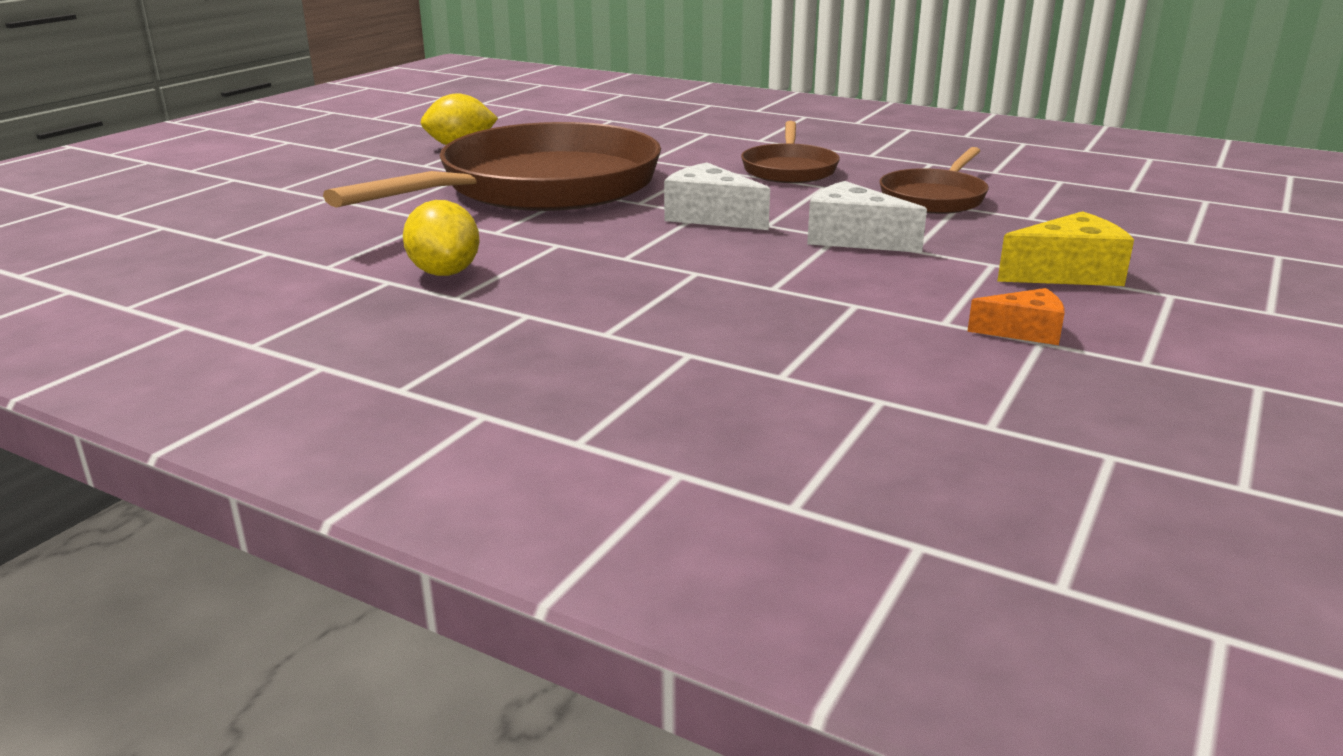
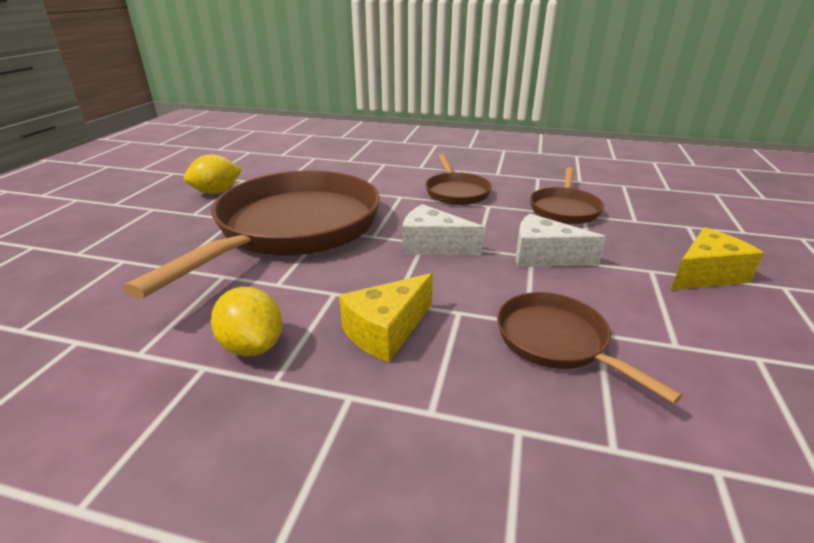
camera: 15 degrees left, 5 degrees up
orange cheese [967,288,1065,345] -> none
none -> yellow cheese [339,273,433,363]
none -> brown pan [497,292,682,404]

